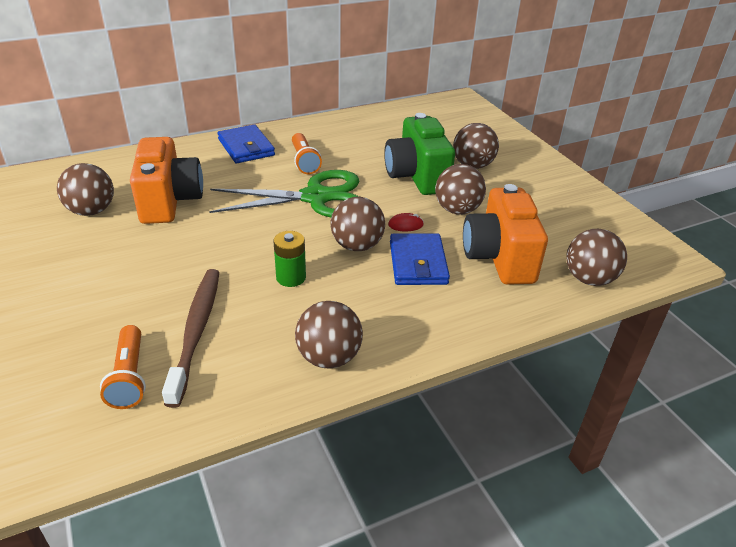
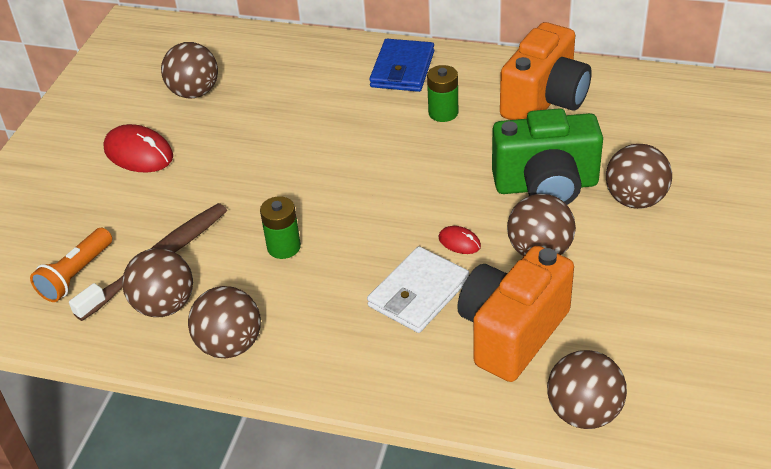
camera: 45 degrees right, 5 degrees up
orange camera [130,137,203,224] -> orange camera moved to [500,22,592,120]
green scissors [209,170,359,218] -> none
orange flashlight [292,133,322,174] -> green battery [427,65,458,122]
brown ball [331,197,385,251] -> brown ball moved to [122,248,193,317]
green camera [384,113,455,195] -> green camera turned 120 degrees counterclockwise [492,108,603,205]
blue wallet [390,234,450,285] -> white wallet [367,246,469,333]
none -> red mouse [103,124,173,172]

